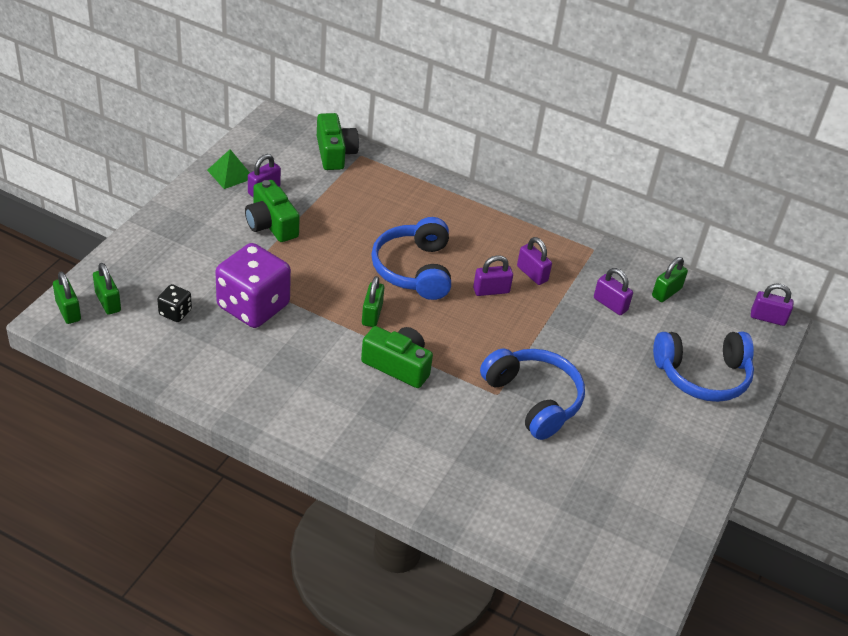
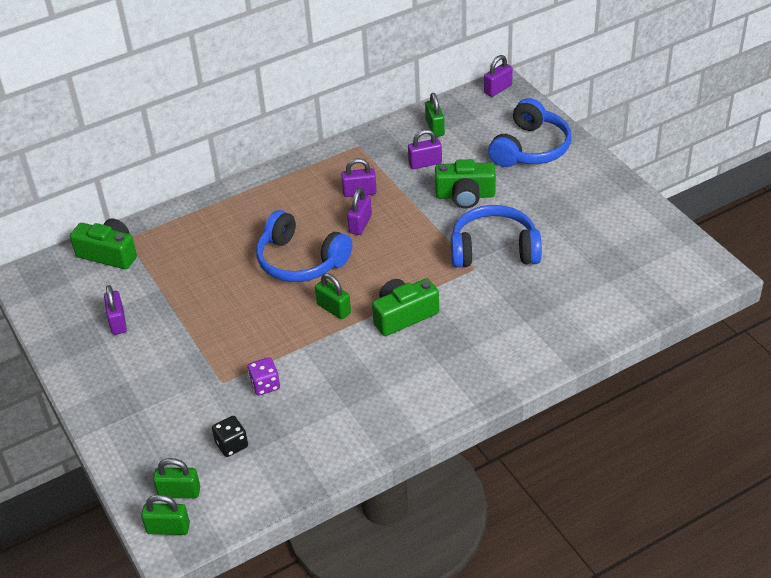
camera: 50 degrees left, 0 degrees up
green pyramid [207,149,250,189] -> none
purple dice [215,243,291,328] -> purple dice [247,357,280,396], size x0.45
green camera [245,180,300,242] -> green camera moved to [435,159,496,208]

